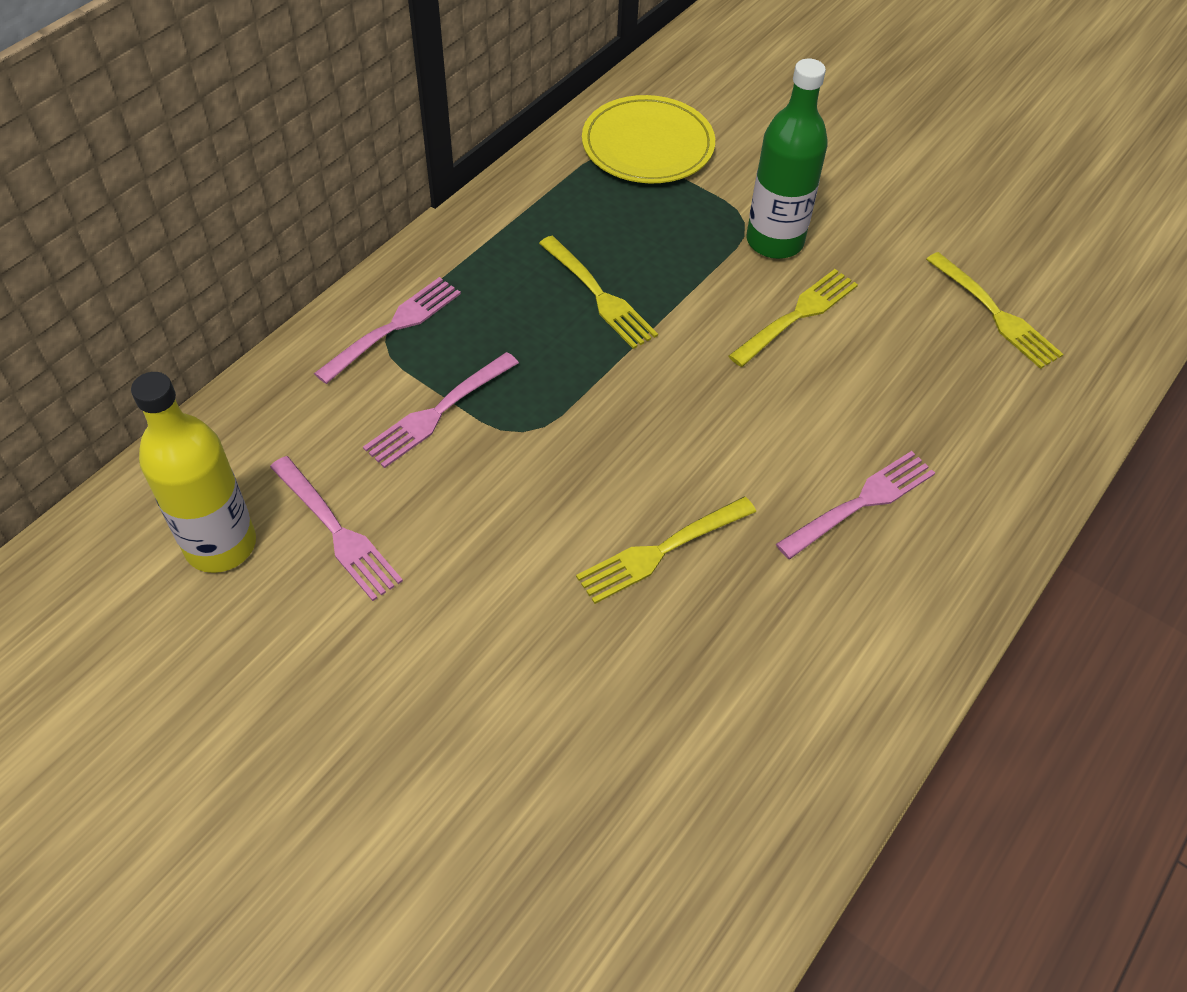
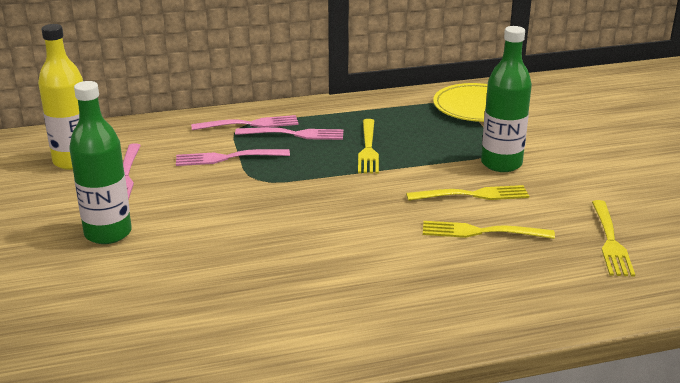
camera: 40 degrees right, 25 degrees down
yellow fork [576,497,756,604] -> yellow fork moved to [423,221,555,239]
pink fork [776,451,935,559] -> pink fork moved to [235,127,344,140]
none -> green bottle [69,81,132,244]

